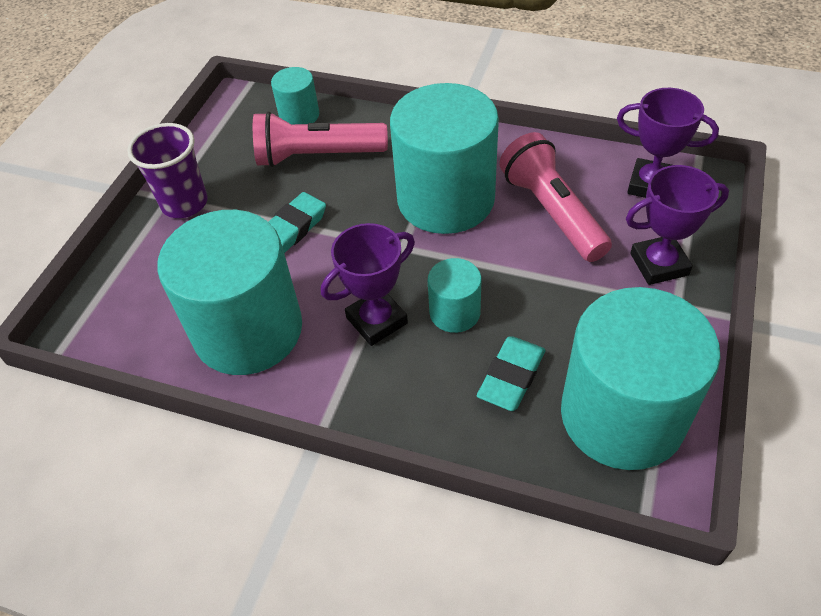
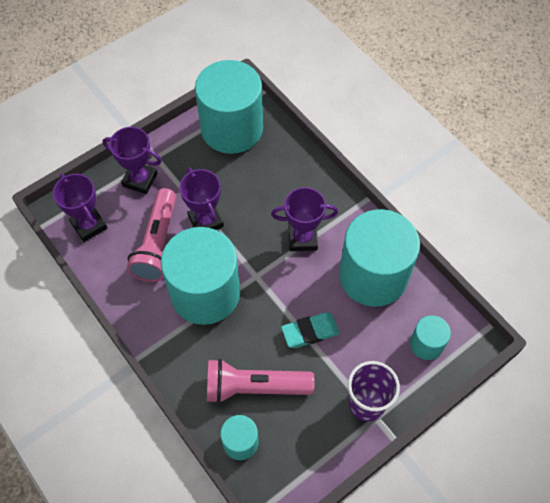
camera: 150 degrees left, 10 degrees up
pink flashlight [253,111,388,167] -> pink flashlight turned 150 degrees clockwise [207,359,315,404]
turquoise cylinder [428,258,482,333] -> turquoise cylinder moved to [410,315,451,360]
turquoise eraser [477,336,546,411] -> none
none -> purple trophy [180,168,224,230]

